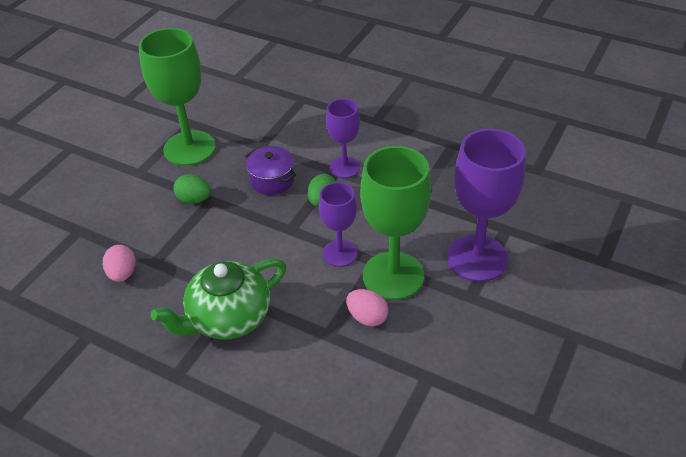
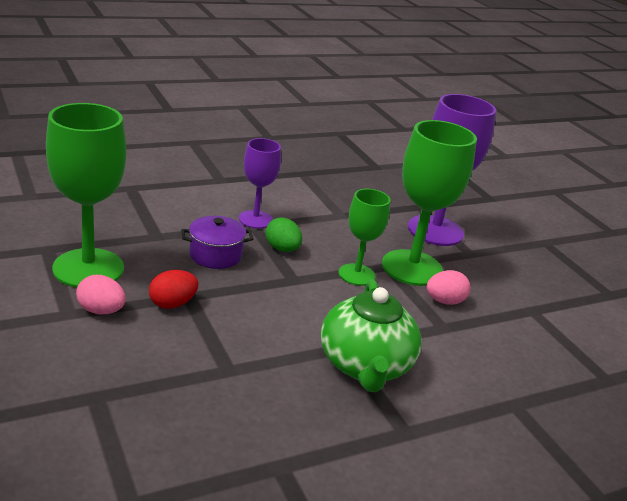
camera: 60 degrees left, 15 degrees down
pink egg [103,245,136,282] -> pink egg moved to [76,275,126,315]
green egg [173,174,211,204] -> red egg [149,270,198,309]
purple goblet [319,182,357,267] -> green goblet [339,189,391,286]

